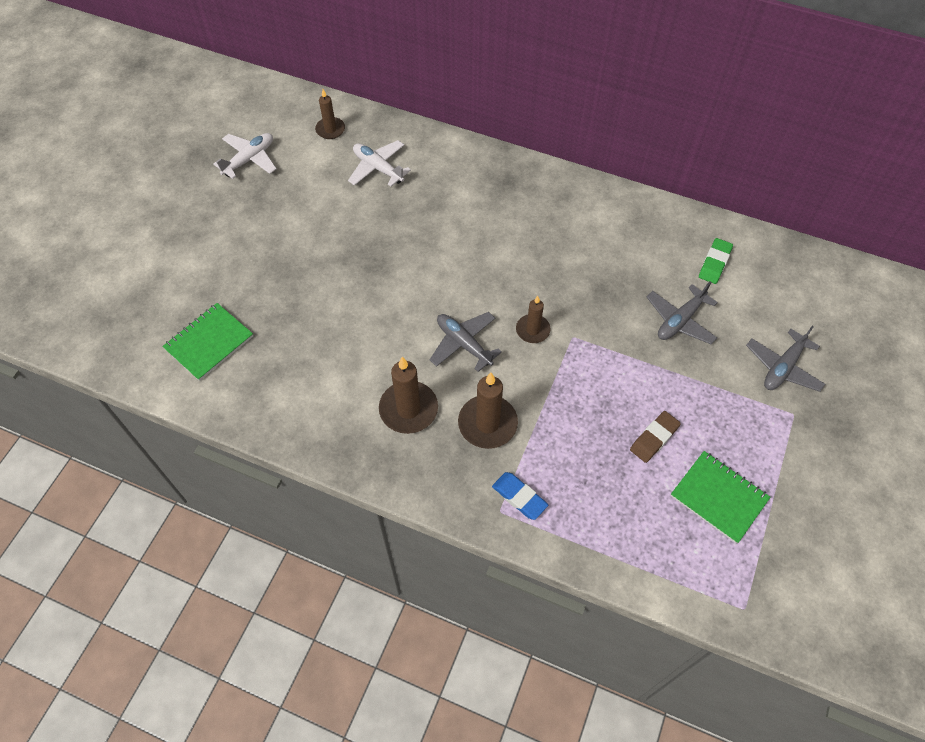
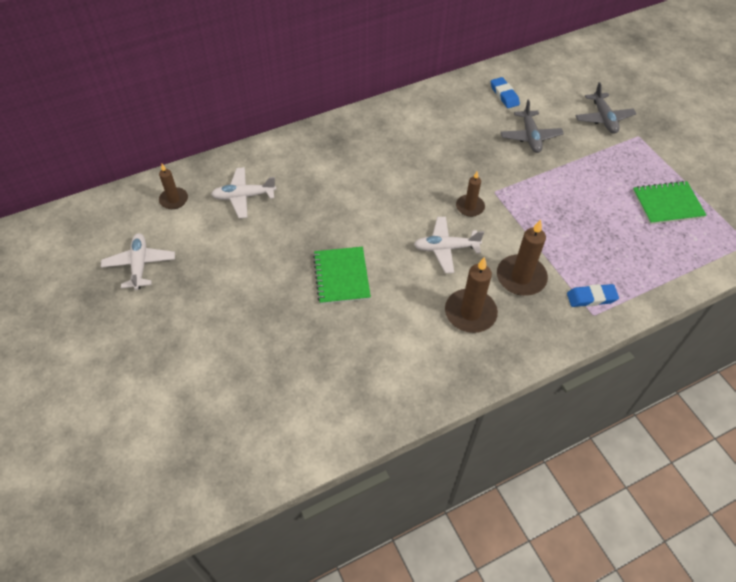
camera: 50 degrees left, 5 degrees down
green notebook [162,303,253,381] -> green notebook moved to [313,247,371,304]
grey plane [429,312,502,372] -> white plane [414,217,484,273]
brown eraser [630,411,681,463] -> none
green eraser [699,238,733,284] -> blue eraser [491,77,520,108]

